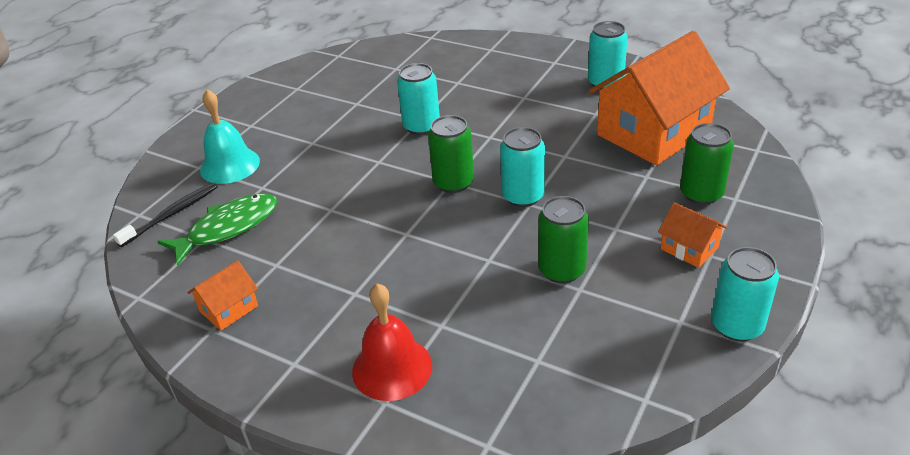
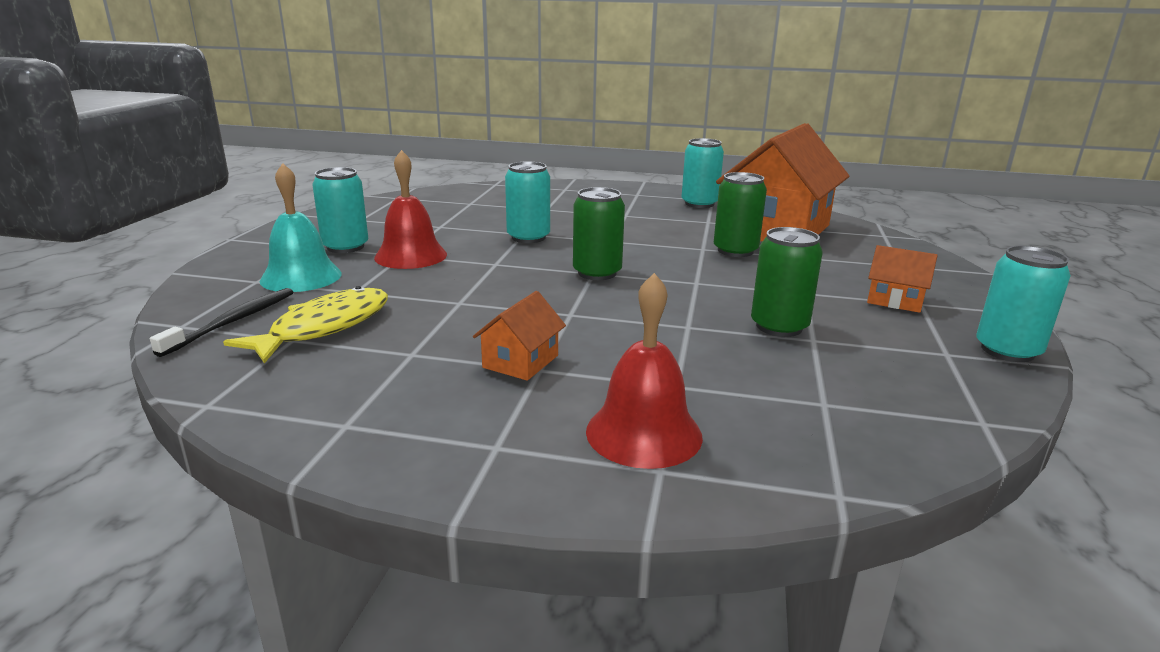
camera: 20 degrees left, 15 degrees down
green fish [157,193,278,266] -> yellow fish [223,286,388,364]
orange house [187,260,258,331] -> orange house moved to [473,291,566,381]
turquoise can [500,127,545,207] -> turquoise can moved to [312,167,368,253]
green can [680,123,734,205] -> green can moved to [714,172,767,257]
none -> red bell [374,150,447,269]

